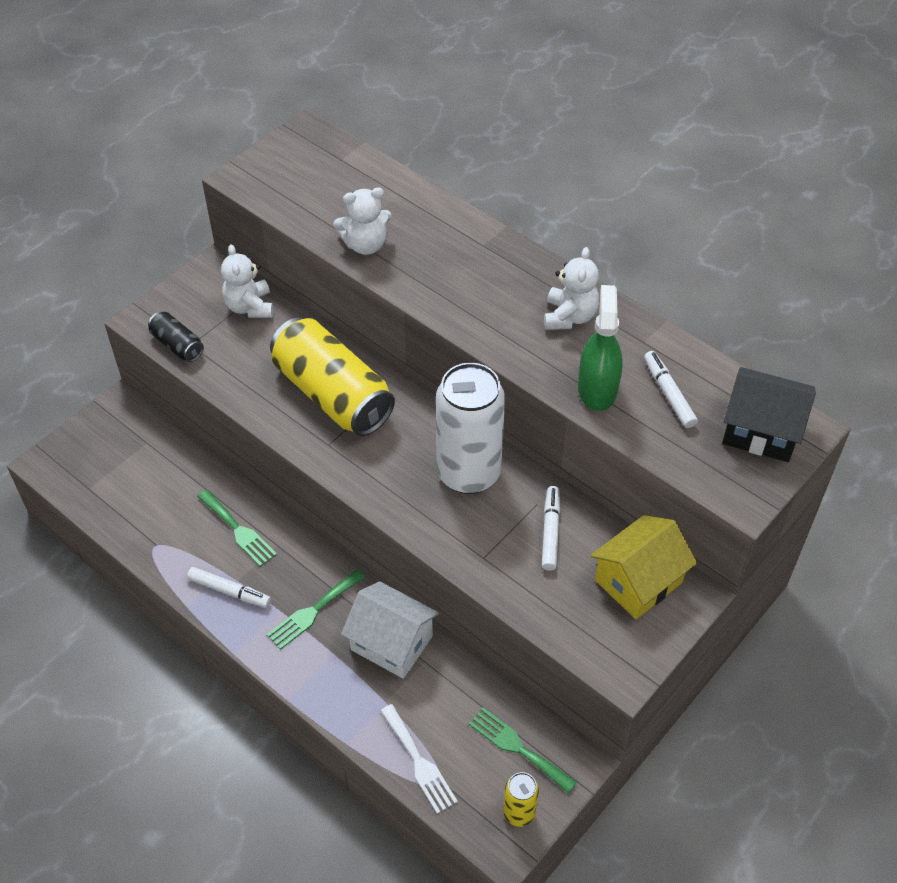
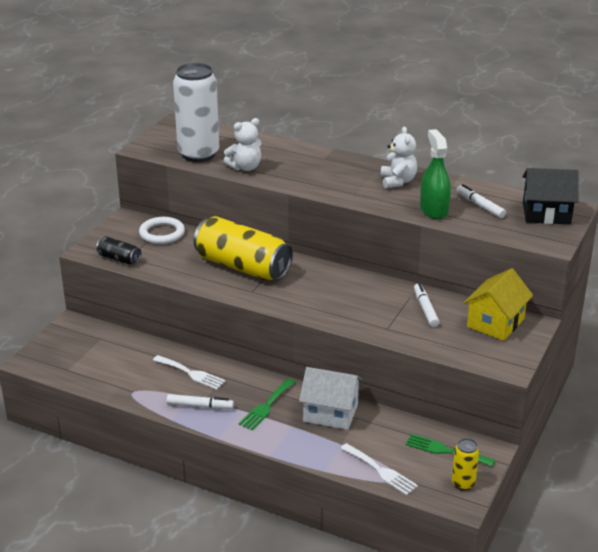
camera: 15 degrees left, 20 degrees down
green fork [197,490,277,567] -> white fork [153,355,226,390]
white teddy bear [221,244,273,318] -> white ring [139,217,185,244]
white can [436,363,505,494] -> white can moved to [173,63,219,162]

